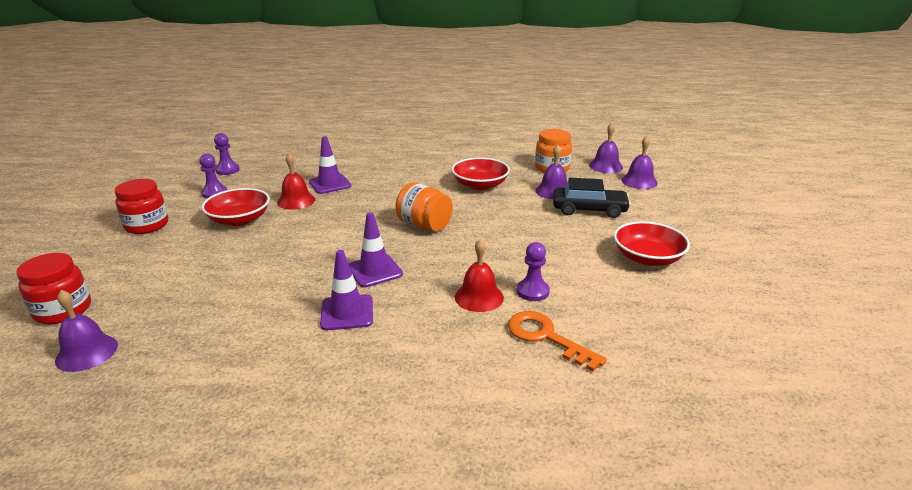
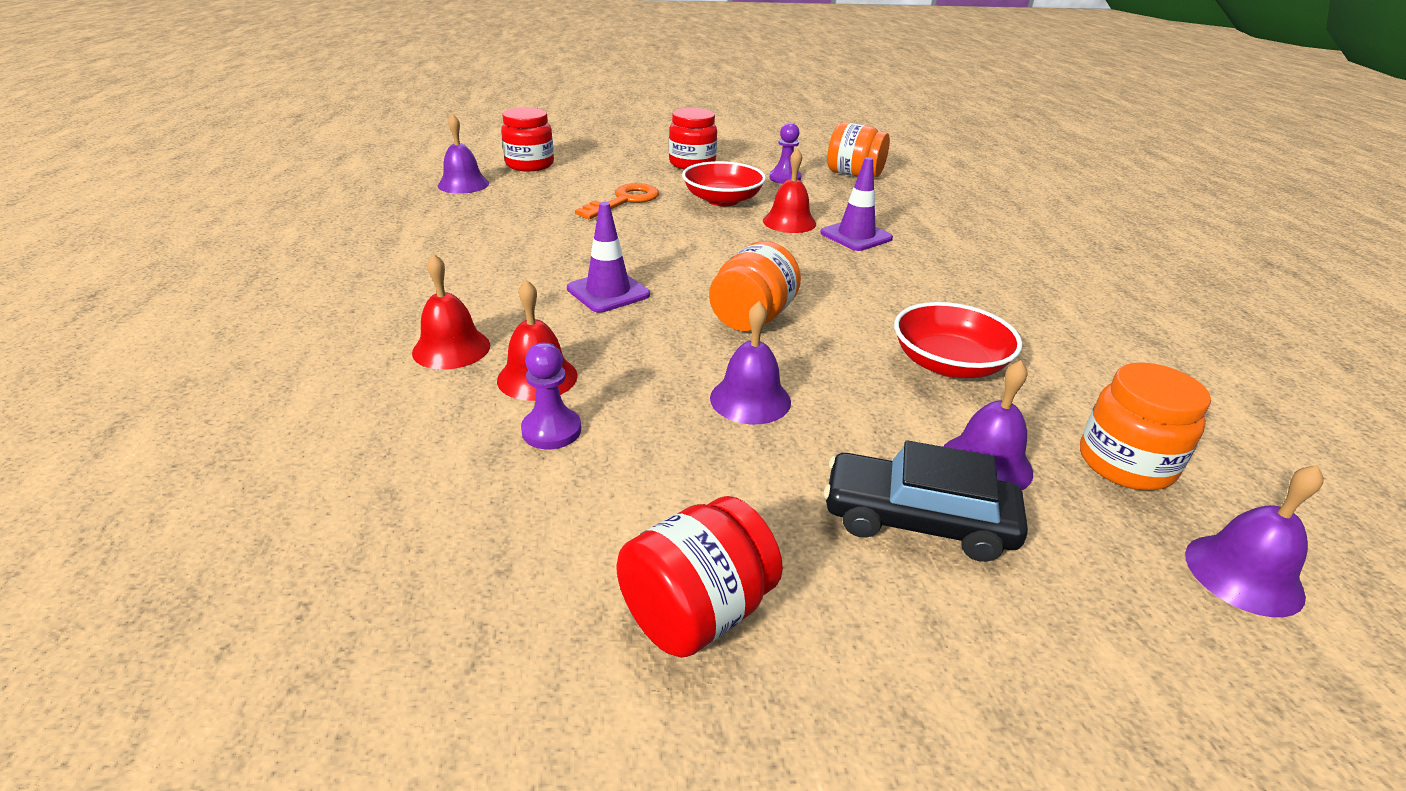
camera: 80 degrees right, 5 degrees up
purple pawn [214,133,240,175] -> orange jar [827,122,890,177]
purple traffic cone [320,250,373,330] -> none
orange key [508,311,607,371] -> orange key moved to [575,183,659,219]
black car [553,178,631,218] -> black car turned 105 degrees clockwise [824,440,1028,562]
red bowl [614,221,690,266] -> red jar [616,496,783,658]
purple bell [621,136,658,189] -> purple bell moved to [710,301,791,424]
none -> red bell [412,253,490,370]

